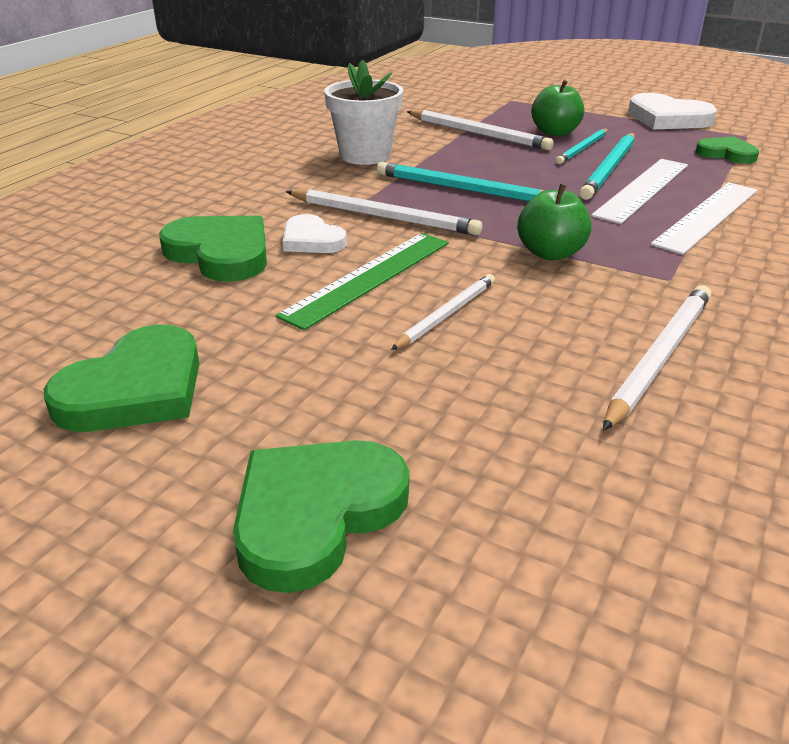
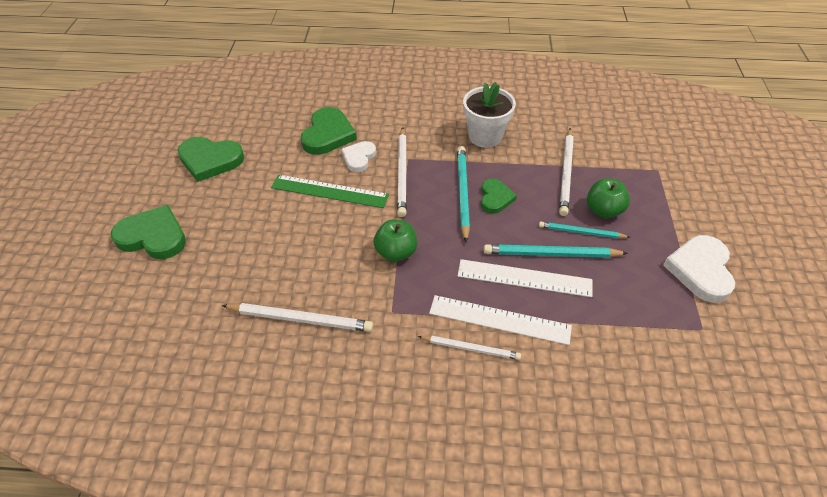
camera: 65 degrees right, 15 degrees up
white pencil [391,274,495,350] -> white pencil moved to [418,336,521,360]
green heart [695,136,759,164] -> green heart moved to [481,179,517,214]

